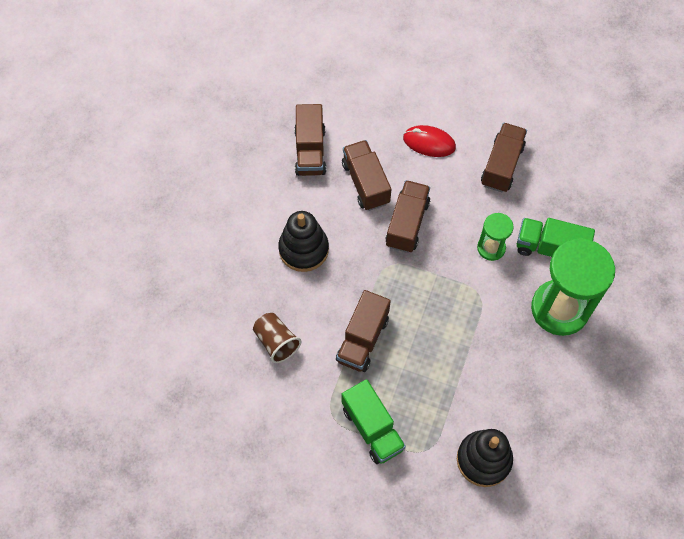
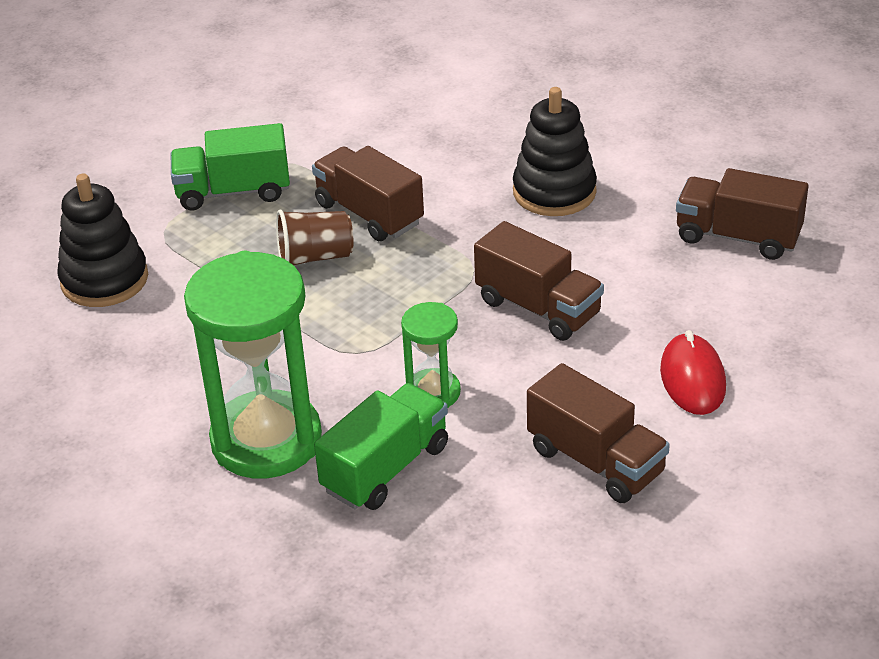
camera: 115 degrees right, 25 degrees down
brown cup [253,313,301,363] -> brown cup moved to [276,209,353,265]
brown truck [342,140,391,211] -> none
red mouse [403,125,456,157] -> red mouse turned 45 degrees counterclockwise [660,330,726,415]

